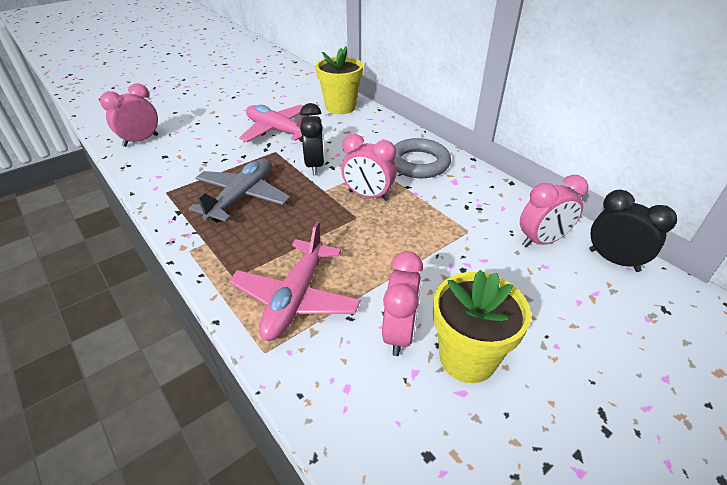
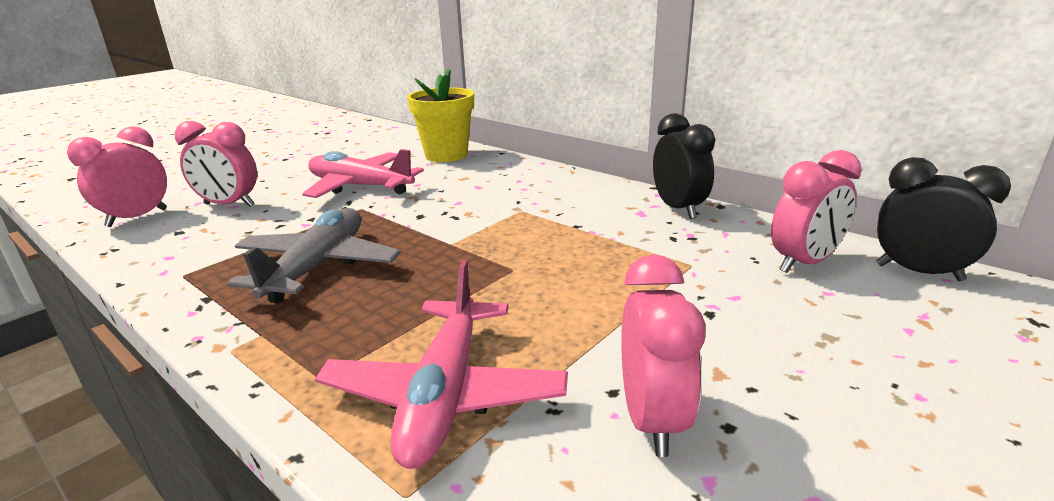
camera: 10 degrees left, 15 degrees down
black clock [300,103,324,175] -> black clock moved to [653,113,715,219]
pink clock [341,134,396,201] -> pink clock moved to [175,121,257,207]
grey ring [394,138,451,178] -> none
yellow flower pot [433,270,531,383] -> none

